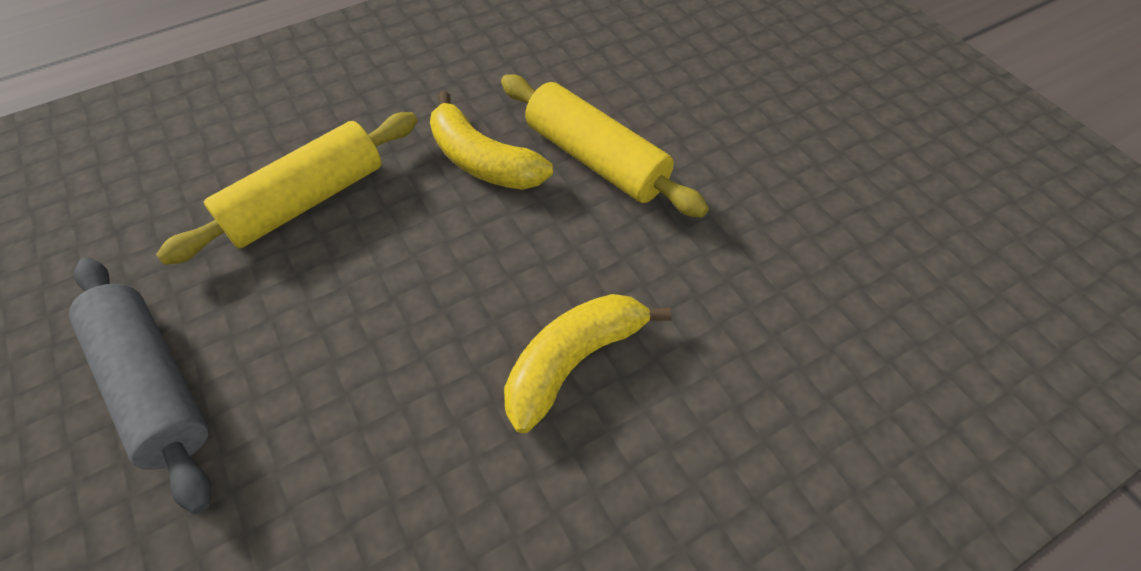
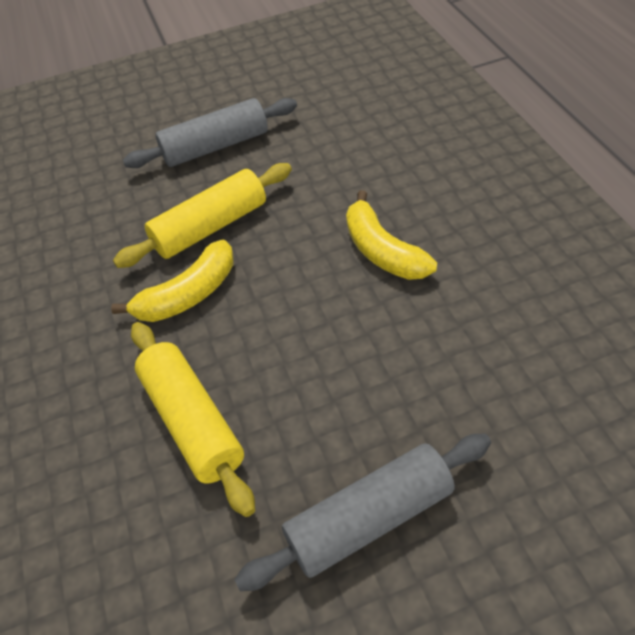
camera: 75 degrees left, 5 degrees down
none -> grey rolling pin [123,98,297,168]

